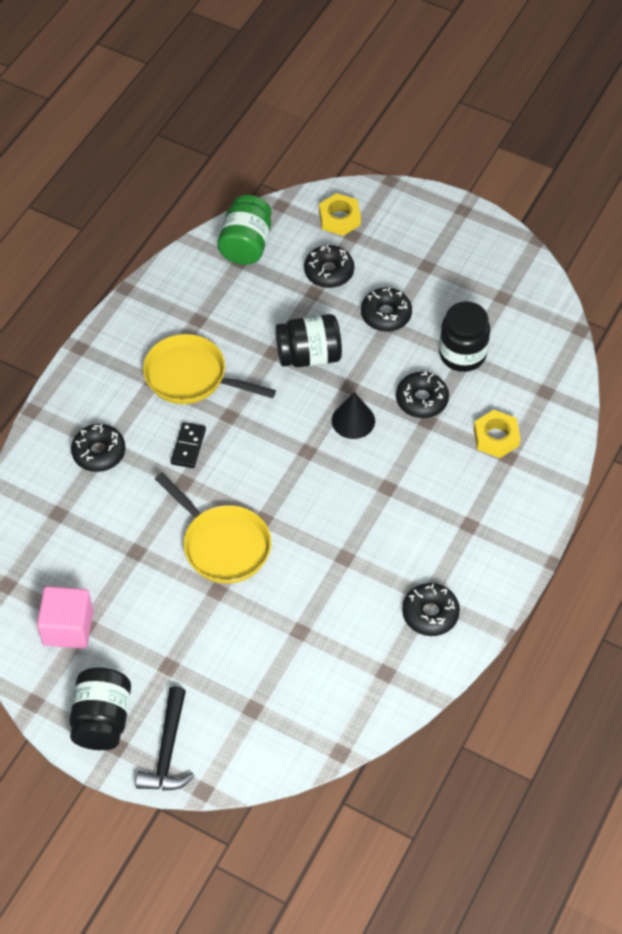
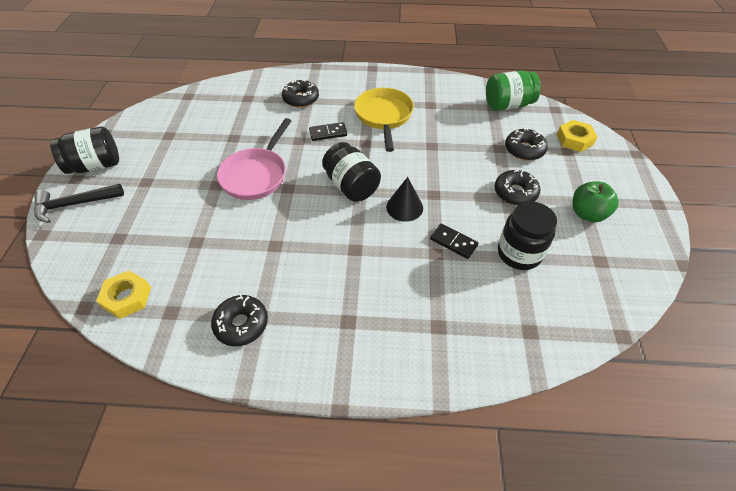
camera: 65 degrees right, 5 degrees down
pink cube [37,586,93,649] -> none
yellow pan [155,473,271,584] -> pink pan [217,118,291,200]
black jar [275,314,342,367] -> black jar moved to [322,142,381,202]
black donut [396,371,449,418] -> black domino [430,224,478,259]
yellow nut [473,410,520,458] -> yellow nut moved to [96,270,151,319]
none -> green apple [573,182,619,222]

